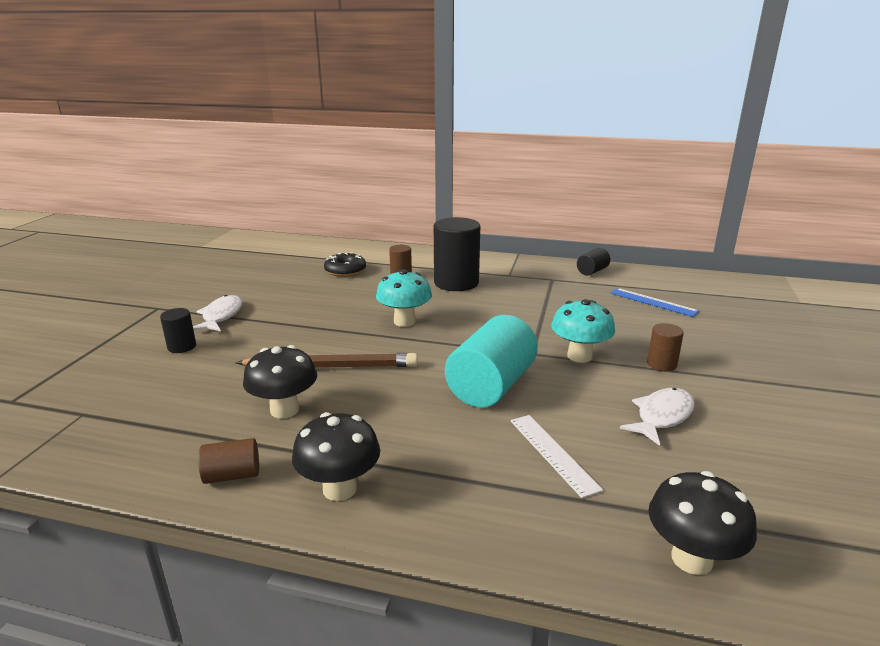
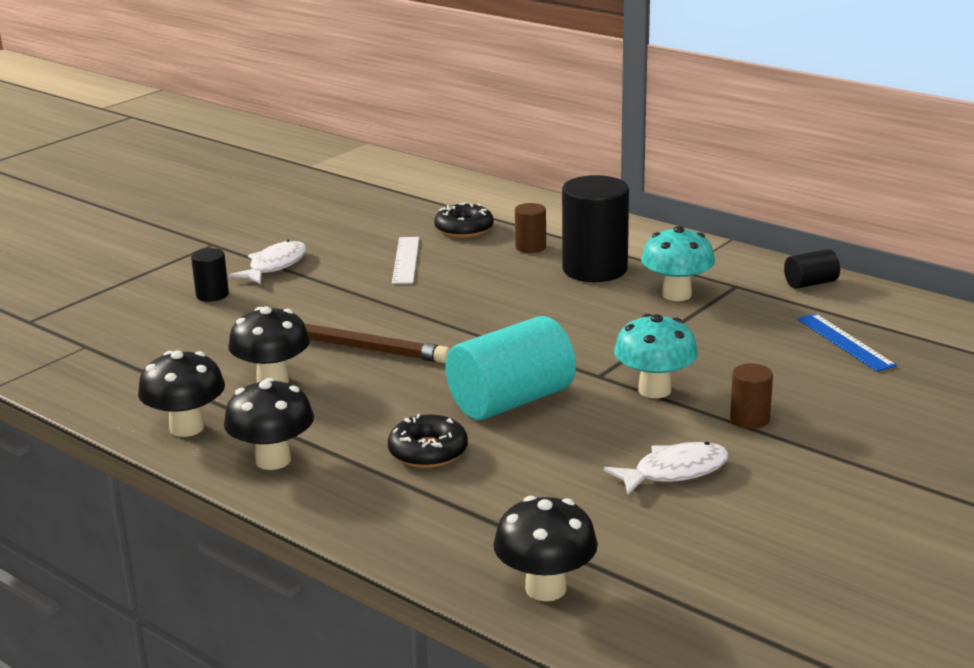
camera: 25 degrees right, 0 degrees up
brown cylinder [198,438,259,484] -> black mushroom [138,350,225,437]
turquoise mushroom [376,269,432,327] -> turquoise mushroom moved to [641,226,715,301]
white ruler [510,415,603,498] -> white ruler moved to [392,237,419,284]
none -> black donut [388,414,468,468]

